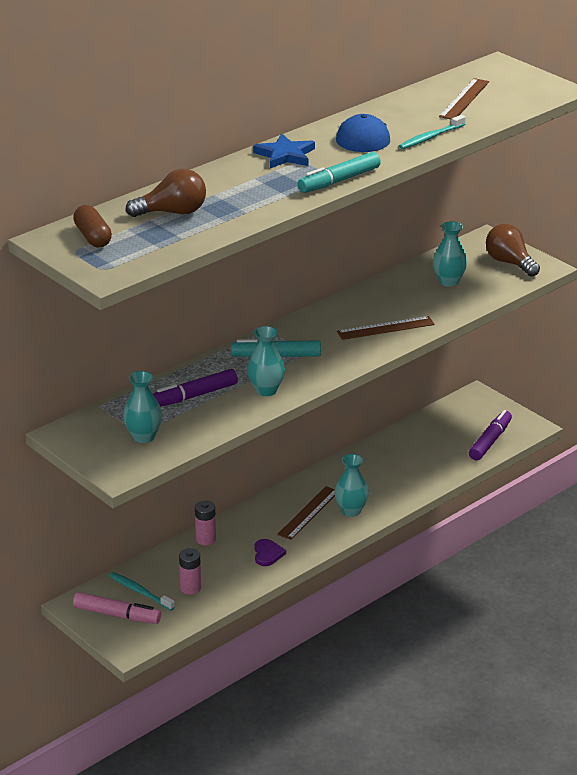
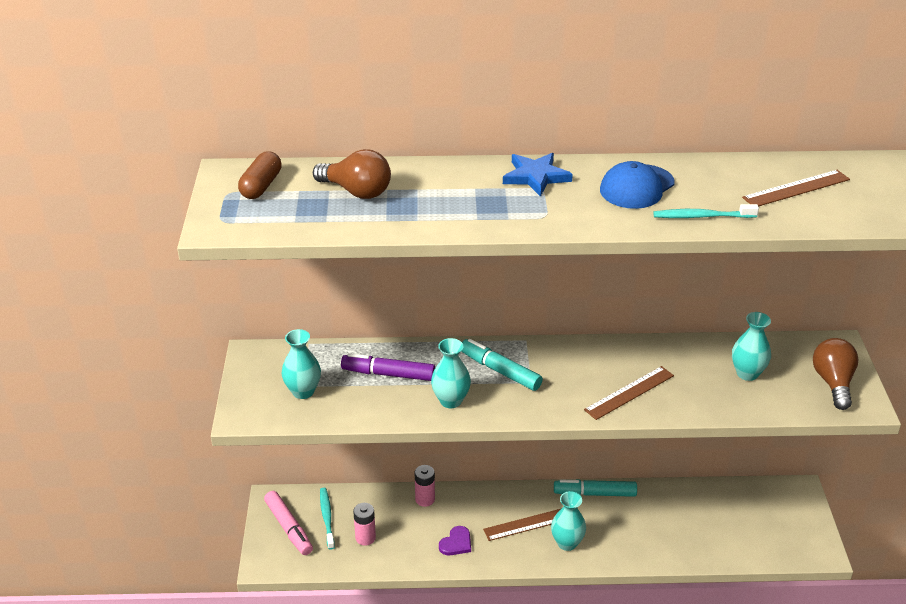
camera: 40 degrees right, 5 degrees up
turquoise marker [298,152,381,193] -> turquoise marker moved to [554,479,637,497]
brown ruler [337,316,435,340] -> brown ruler turned 60 degrees counterclockwise [584,366,674,420]
purple marker [469,410,512,460] -> none

